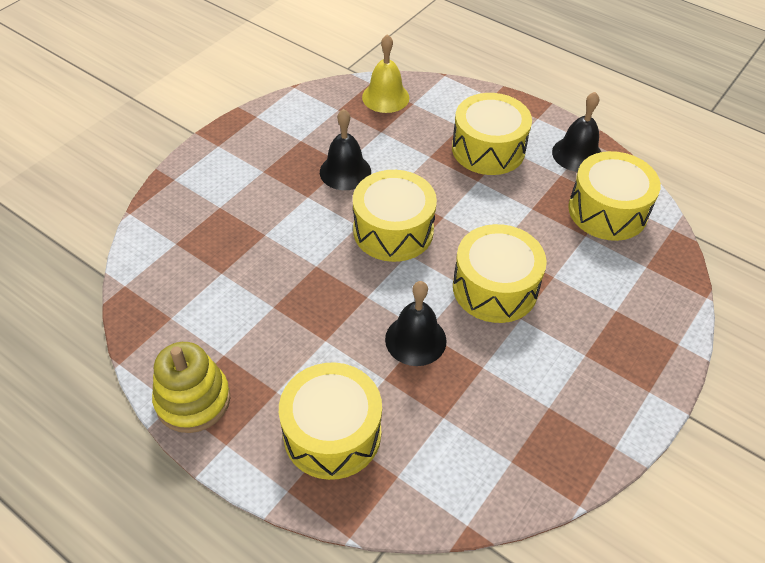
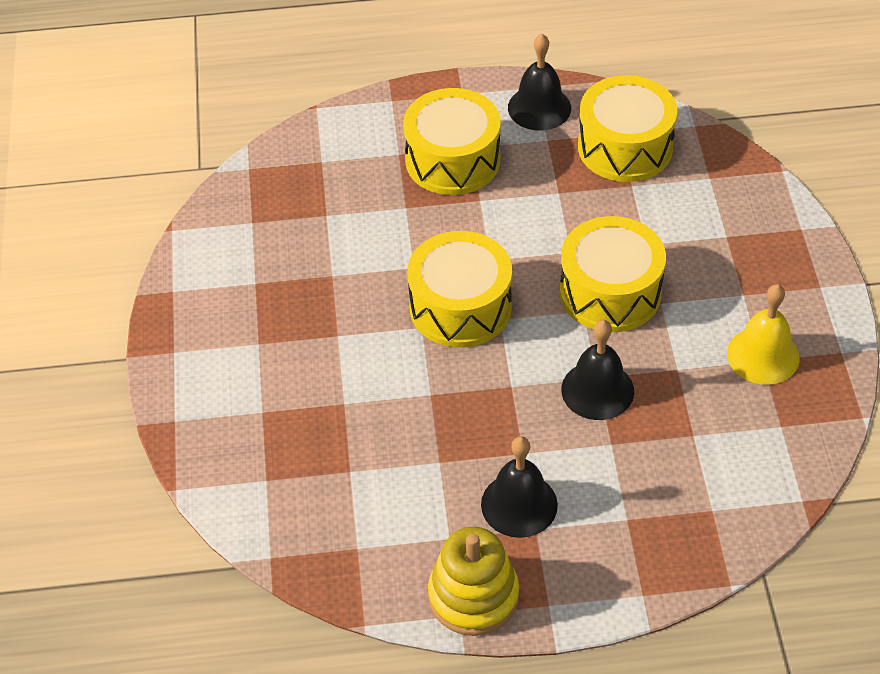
camera: 40 degrees left, 0 degrees up
yellow drum [279,362,382,480] -> none
black bell [320,109,371,190] -> black bell moved to [481,436,558,538]
yellow bell [362,34,409,113] -> yellow bell moved to [727,284,800,385]

